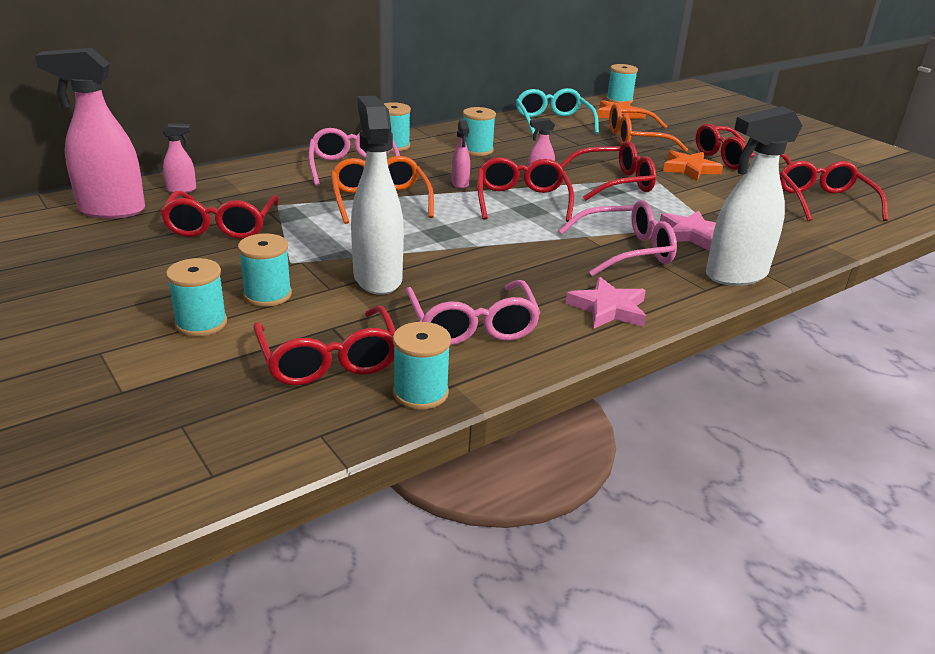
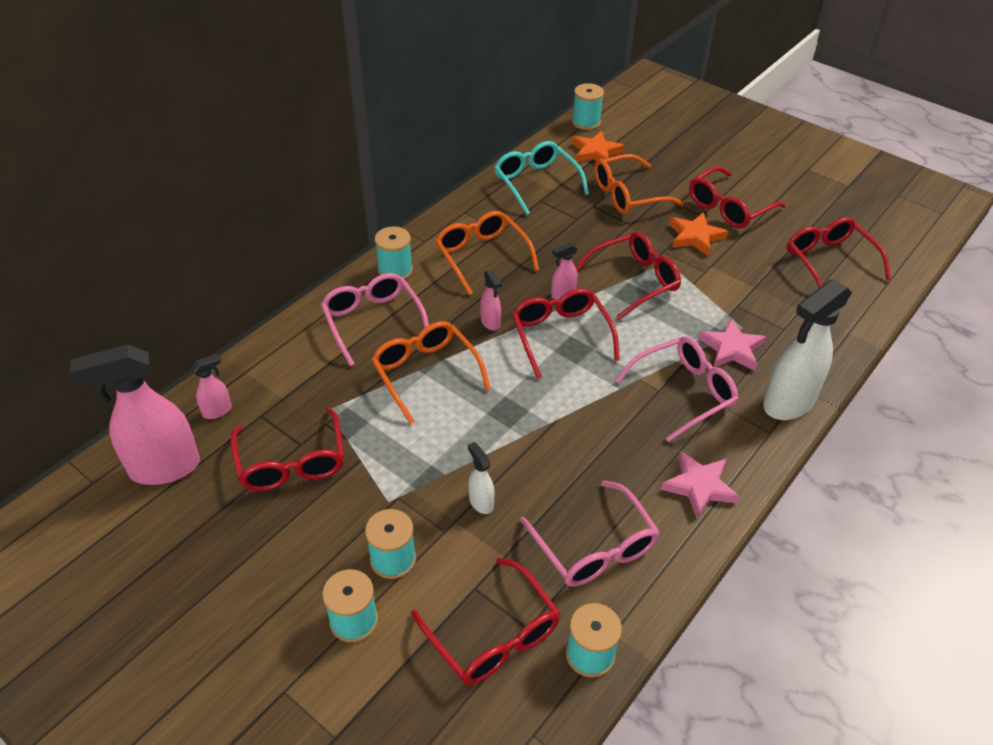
camera: 15 degrees left, 15 degrees up
white spray bottle [351,96,404,295] -> white spray bottle [468,442,495,514], size x0.46
turquoise spool [463,107,496,156] -> orange glasses [435,211,539,295]

